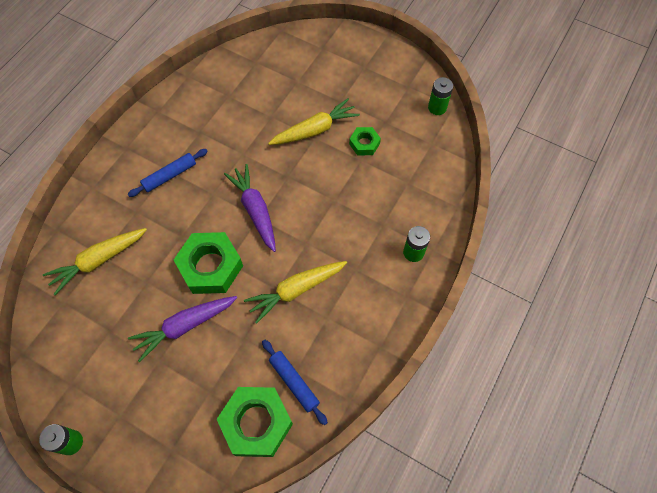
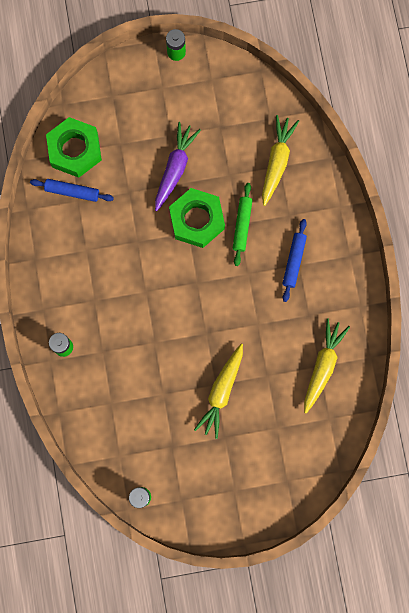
camera: 140 degrees right, 15 degrees up
purple carrot [224,164,276,252] -> none
yellow carrot [244,261,347,323] -> yellow carrot moved to [304,318,350,413]
green nut [349,127,381,155] -> none
none -> green rolling pin [233,183,253,266]

